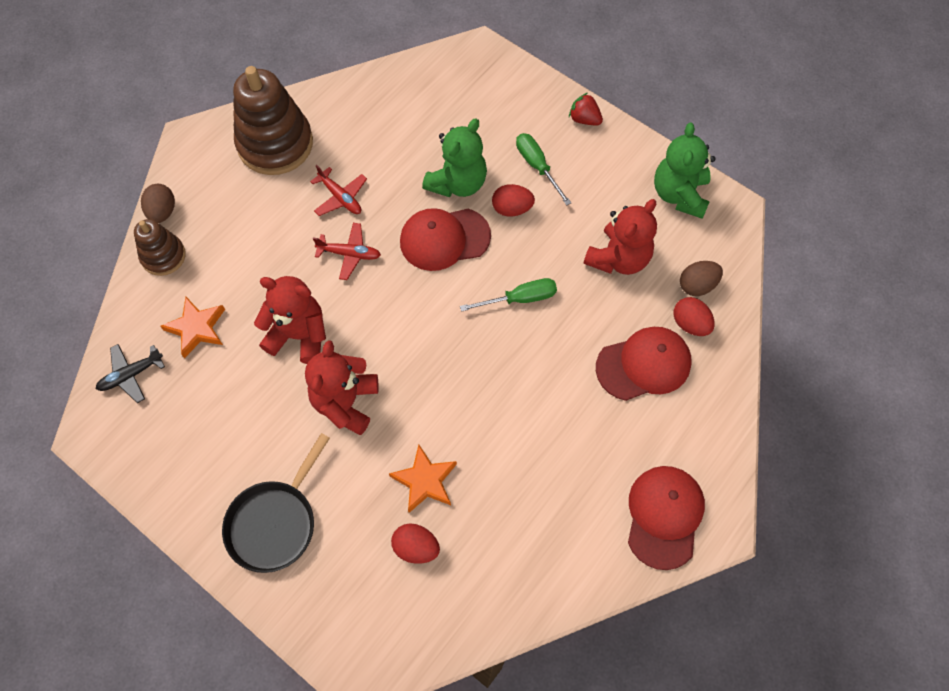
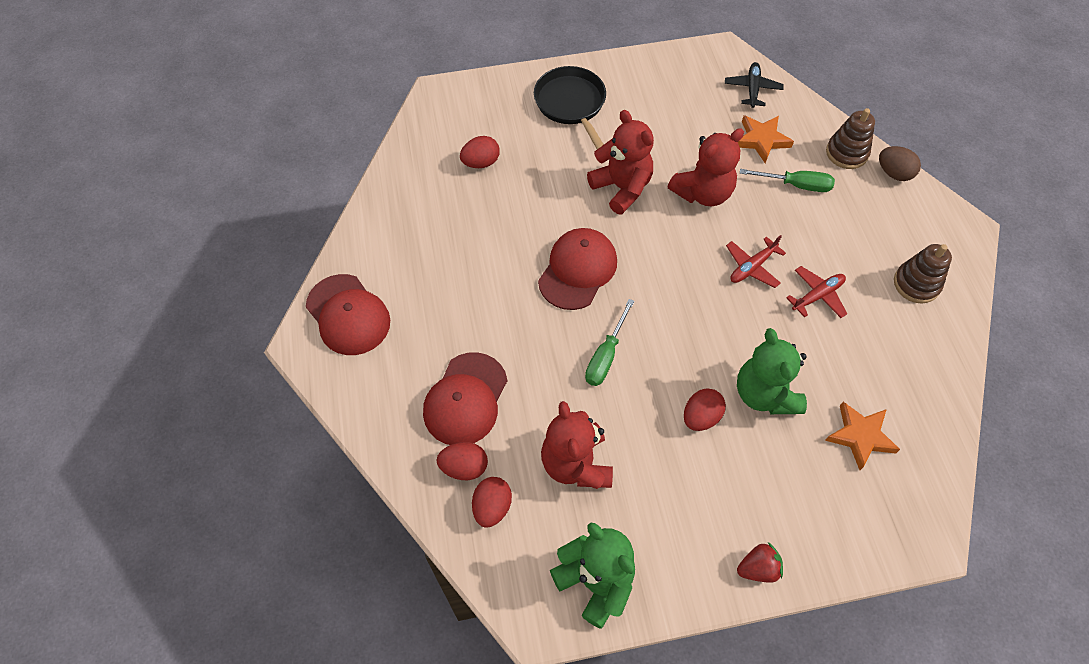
camera: 130 degrees right, 5 degrees down
brown stacking toy [233,66,313,175] -> brown stacking toy [894,244,952,304], size x0.55
red plane [310,165,367,216] -> red plane turned 150 degrees clockwise [786,266,847,318]
orange star [389,445,457,513] -> orange star moved to [825,402,900,470]
red cap [400,208,491,271] -> red cap moved to [538,228,617,310]
green screwdriver [516,133,571,205] -> green screwdriver moved to [740,169,835,192]
brown egg [680,261,723,296] -> red egg [472,477,512,528]

